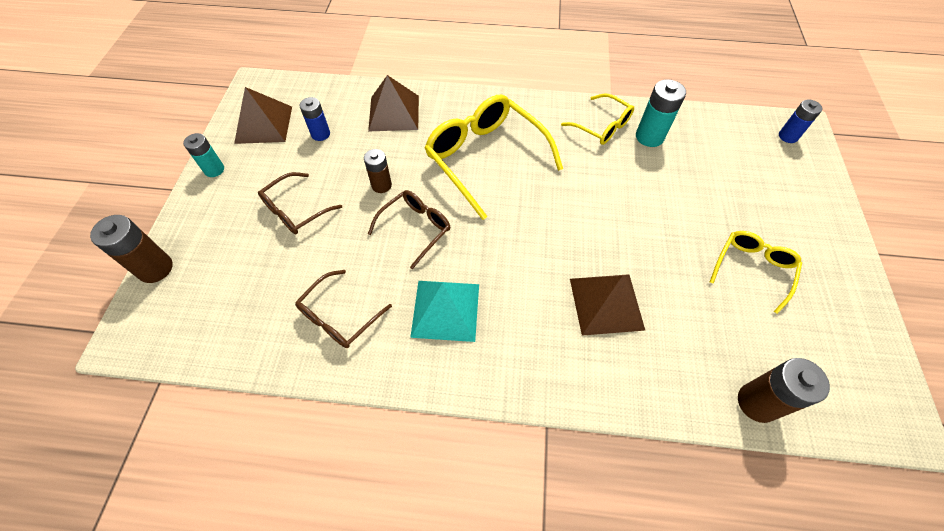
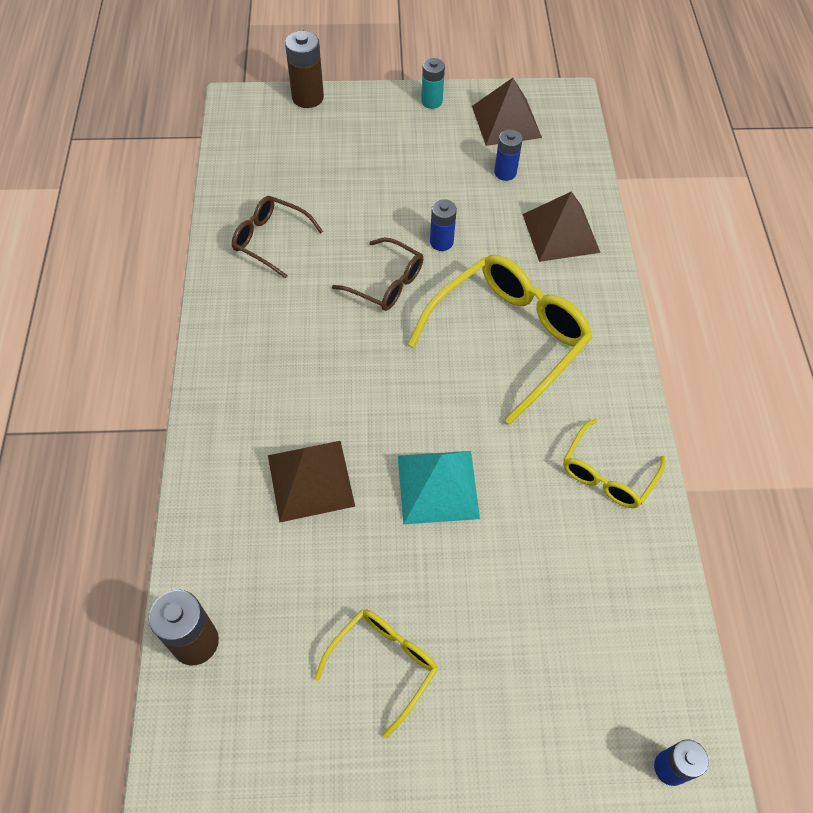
camera: 80 degrees right, 0 degrees up
brown glasses [258,172,342,234] -> none
brown battery [364,149,392,193] -> blue battery [430,199,457,251]
turquoise pyramid [410,281,479,342] -> turquoise pyramid moved to [398,451,480,524]
turquoise battery [636,79,686,147] -> none
yellow glasses [710,231,802,314] -> yellow glasses turned 75 degrees counterclockwise [314,609,438,738]

